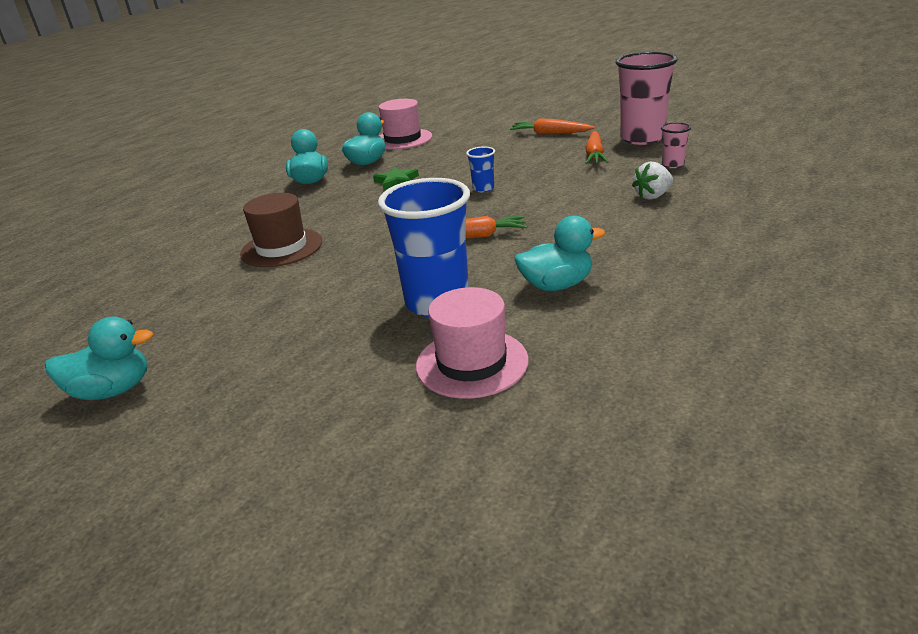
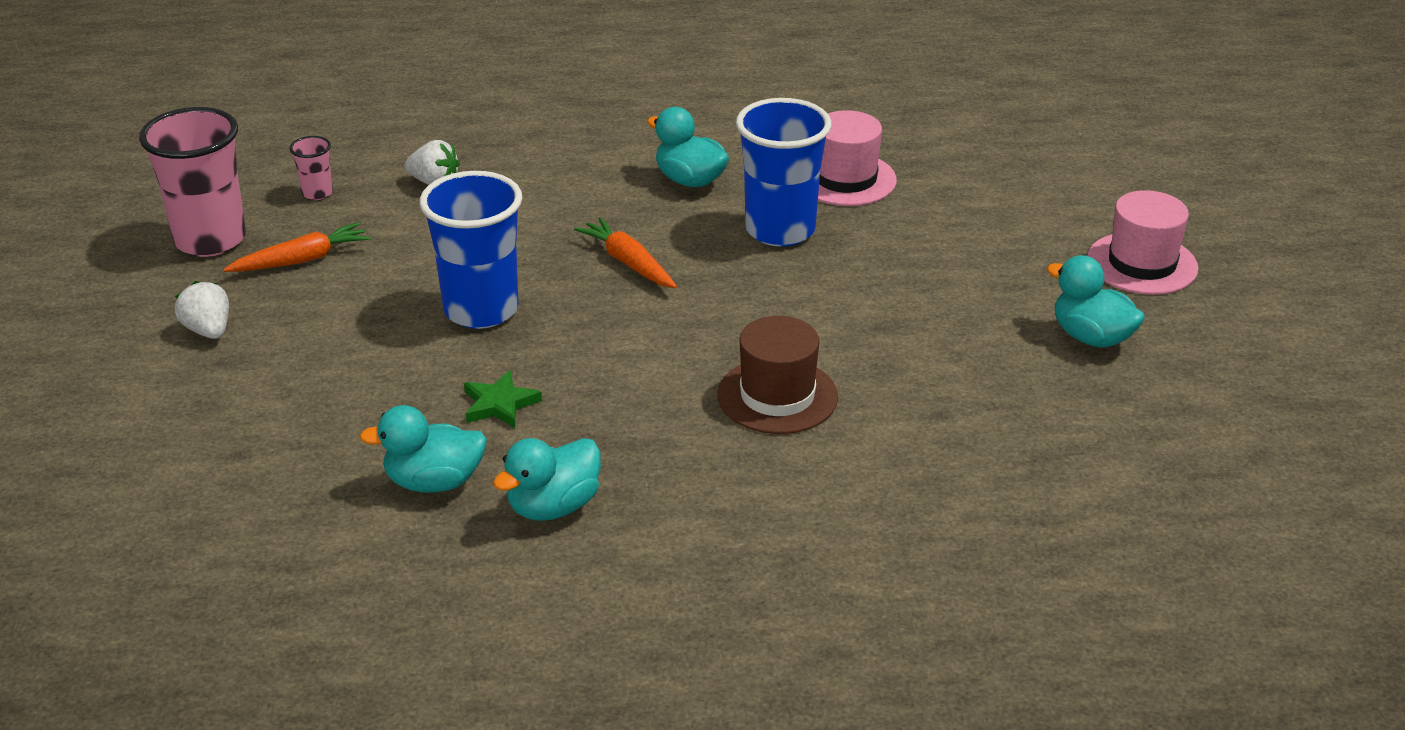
camera: 130 degrees left, 5 degrees up
pink hat [379,99,432,150] -> pink hat moved to [1087,190,1198,295]
blue cup [466,146,495,192] -> blue cup [420,171,522,329], size x2.22
orange carrot [510,119,595,135] -> white strawberry [175,281,229,339]

